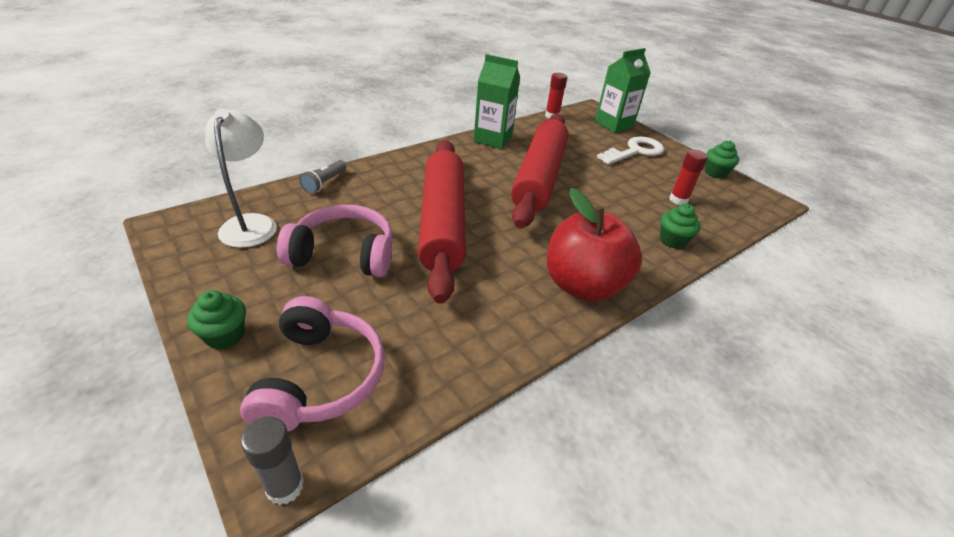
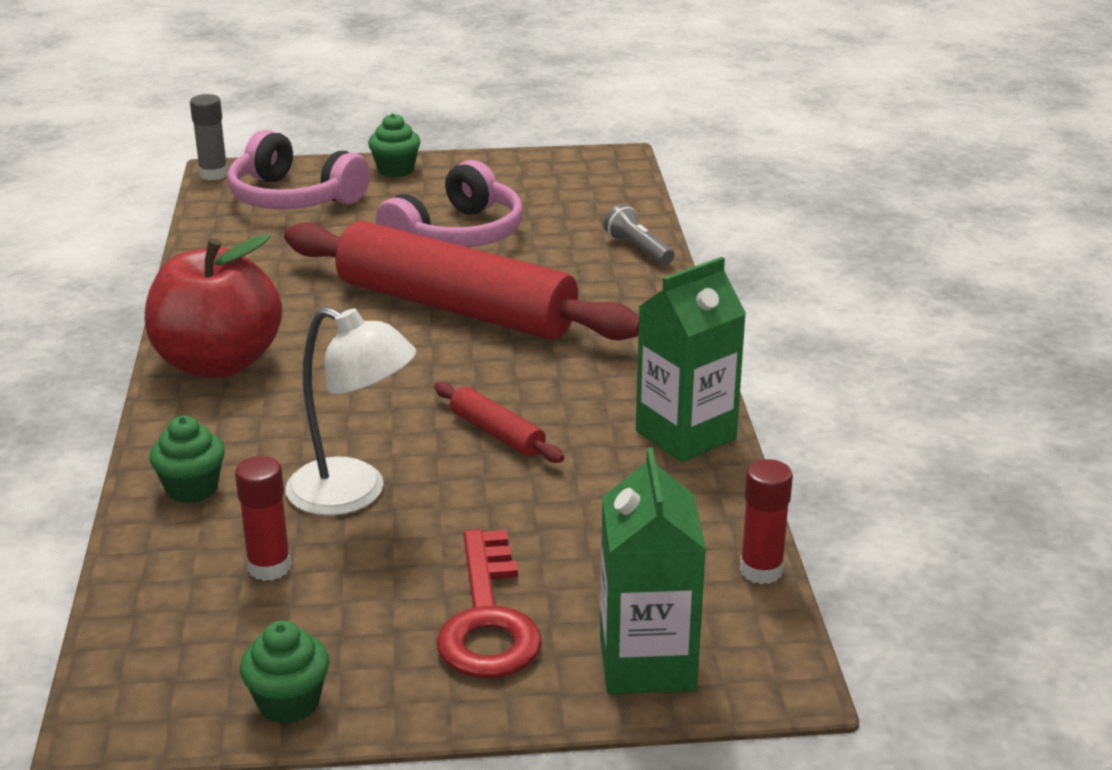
camera: 125 degrees right, 10 degrees down
white lamp [205,109,277,248] -> white lamp moved to [285,307,416,516]
red rolling pin [511,114,569,229] -> red rolling pin [434,382,564,463], size x0.40
white key [597,136,664,165] -> red key [436,529,542,678]

